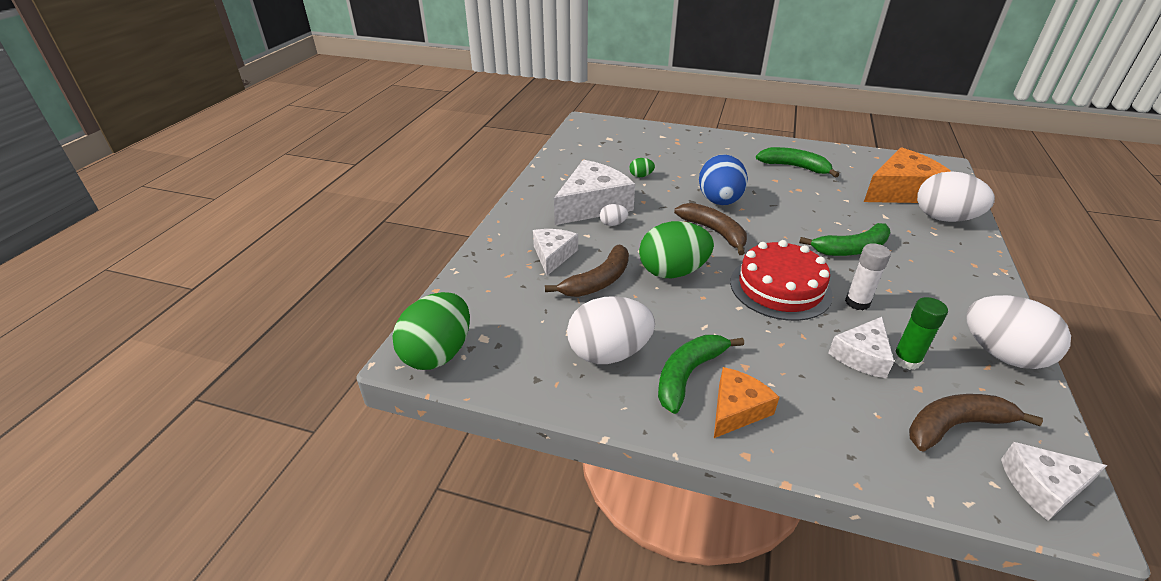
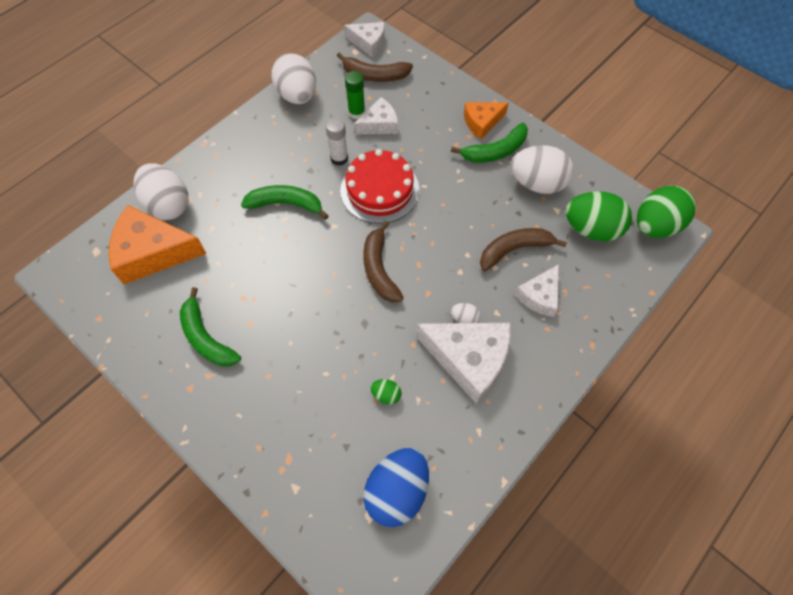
camera: 155 degrees left, 25 degrees up
white cheese [554,160,635,225] -> white cheese turned 135 degrees counterclockwise [416,323,511,404]
green egg [639,221,714,278] -> green egg moved to [565,191,632,241]
blue egg [699,154,748,205] -> blue egg moved to [363,448,429,527]

